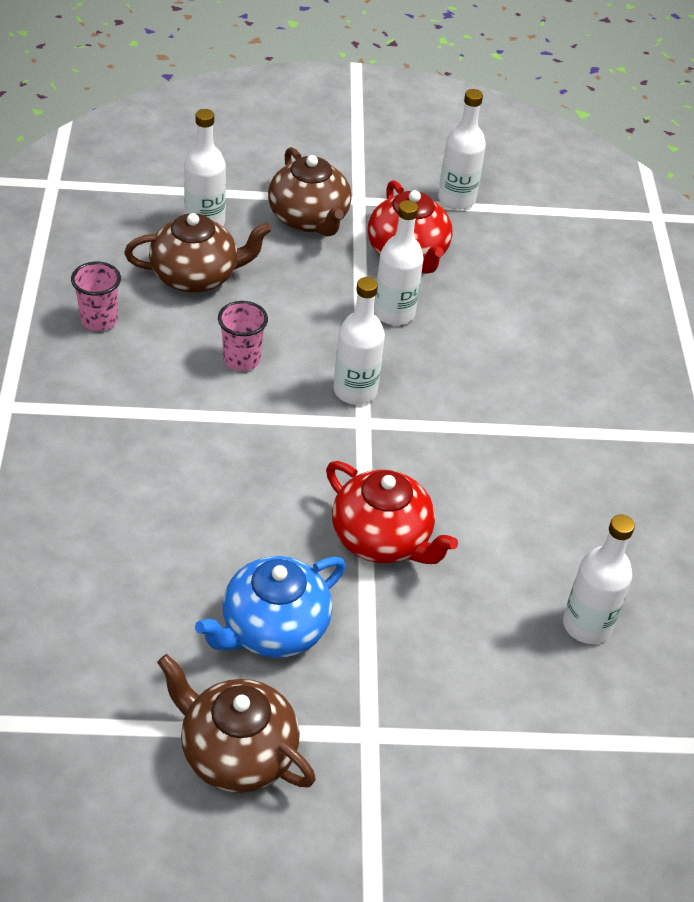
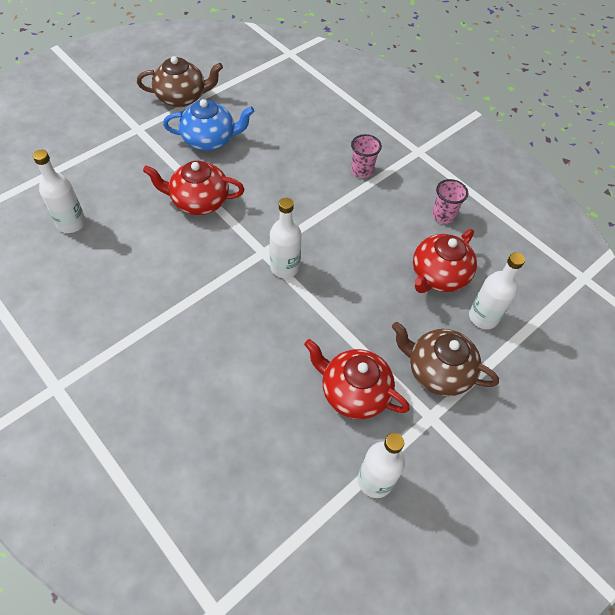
camera: 140 degrees right, 10 degrees up
brown teapot [124,213,272,293] -> red teapot [413,229,477,293]
blue teapot [195,556,346,658] -> blue teapot turned 75 degrees clockwise [163,99,254,151]
pink cup [218,301,268,371] -> pink cup moved to [351,134,382,178]
white bottle [374,200,424,325] -> none

